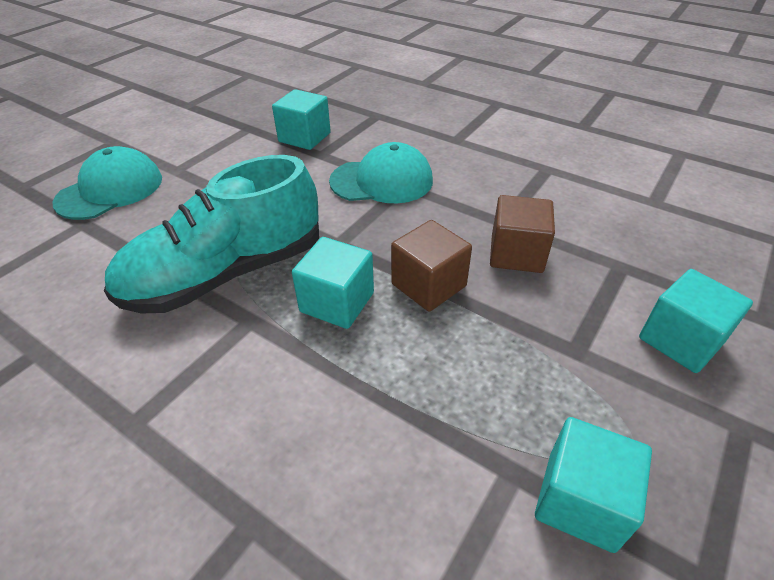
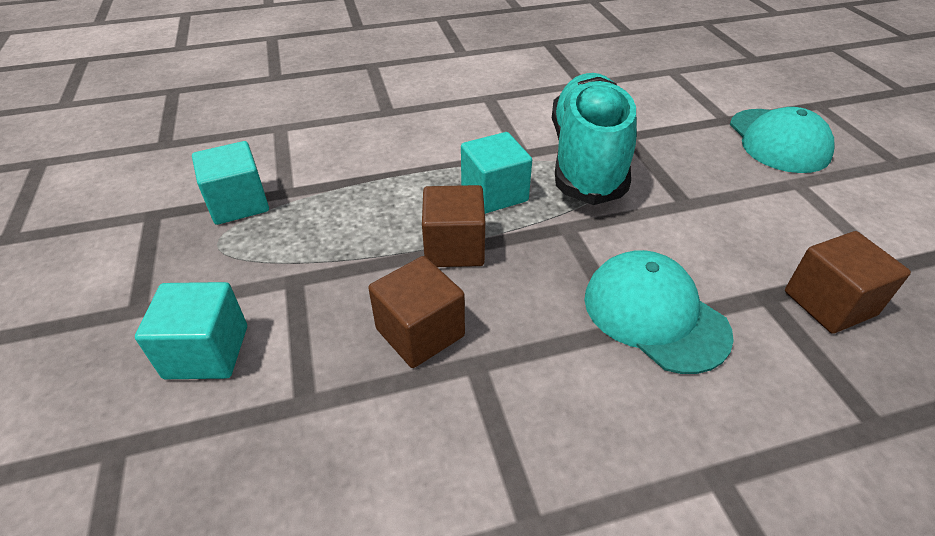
camera: 130 degrees right, 0 degrees up
turquoise cube [272,89,331,150] -> brown cube [785,231,911,334]
turquoise cap [329,142,433,203] -> turquoise cap turned 105 degrees clockwise [584,250,734,374]

